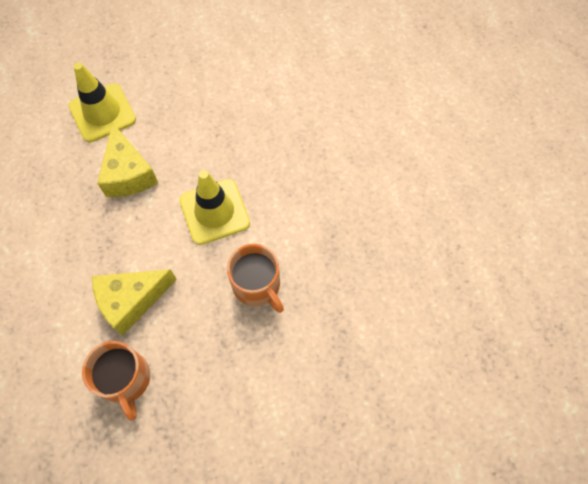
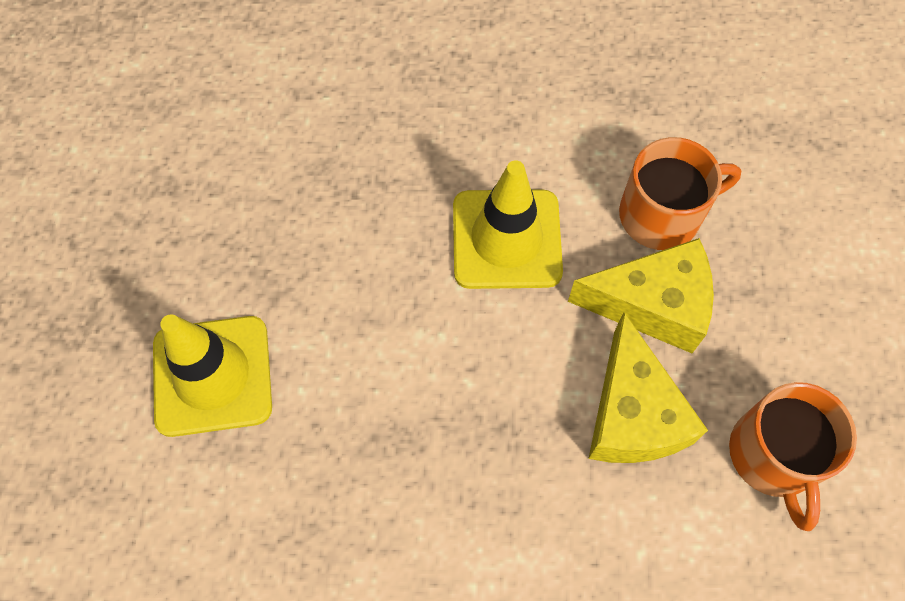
camera: 70 degrees left, 0 degrees up
orange mug [82,341,150,421] -> orange mug turned 90 degrees clockwise [729,382,857,531]
yellow cheese [97,122,158,197] -> yellow cheese moved to [568,238,714,353]

